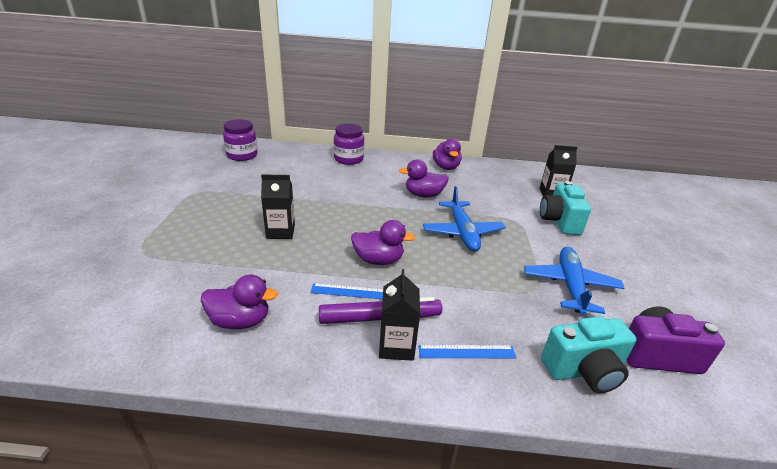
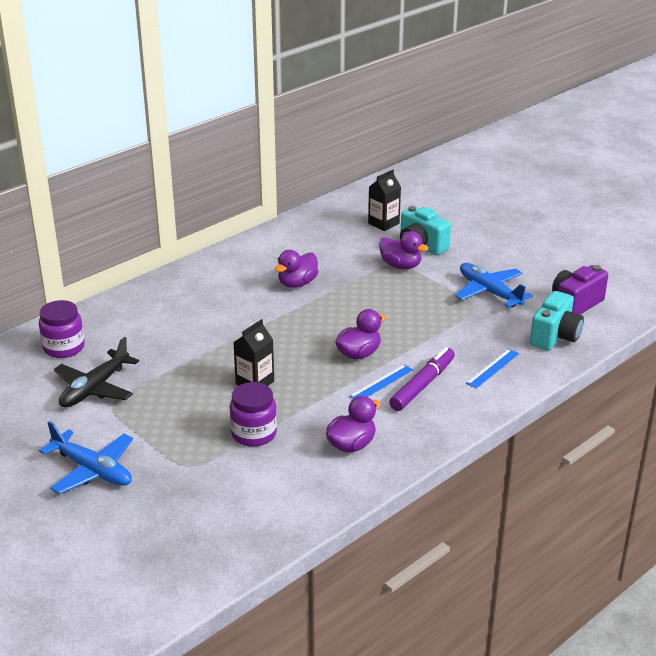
camera: 45 degrees left, 0 degrees up
purple jar [334,124,364,165] -> purple jar moved to [230,382,277,447]
black carton [379,269,420,361] -> none
blue plane [423,186,506,251] -> blue plane moved to [39,421,133,494]
purple duck [433,139,462,170] -> purple duck moved to [379,231,429,269]
none -> black plane [54,337,139,408]

